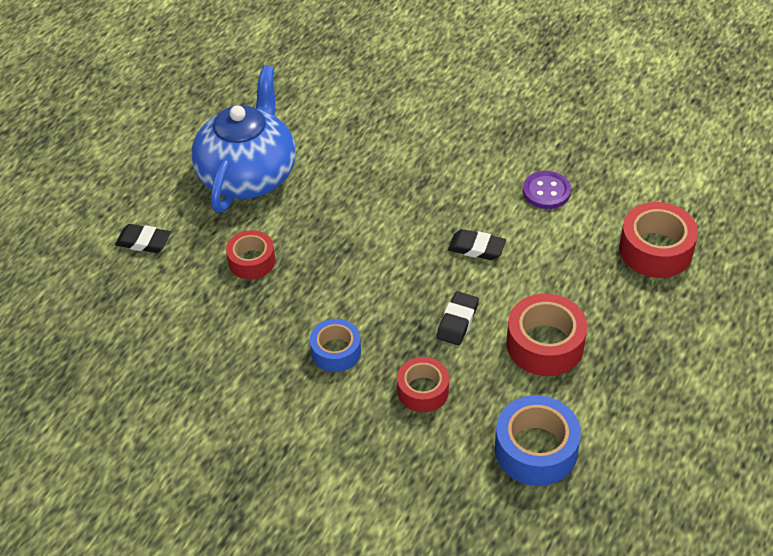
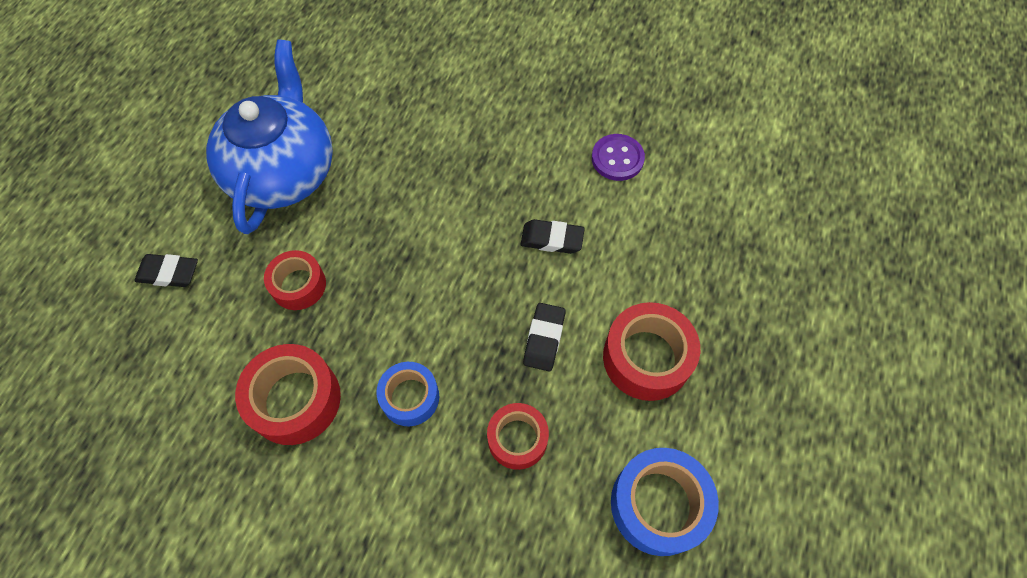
camera: 10 degrees left, 15 degrees up
red tape [619,202,698,278] -> red tape moved to [235,344,341,445]

